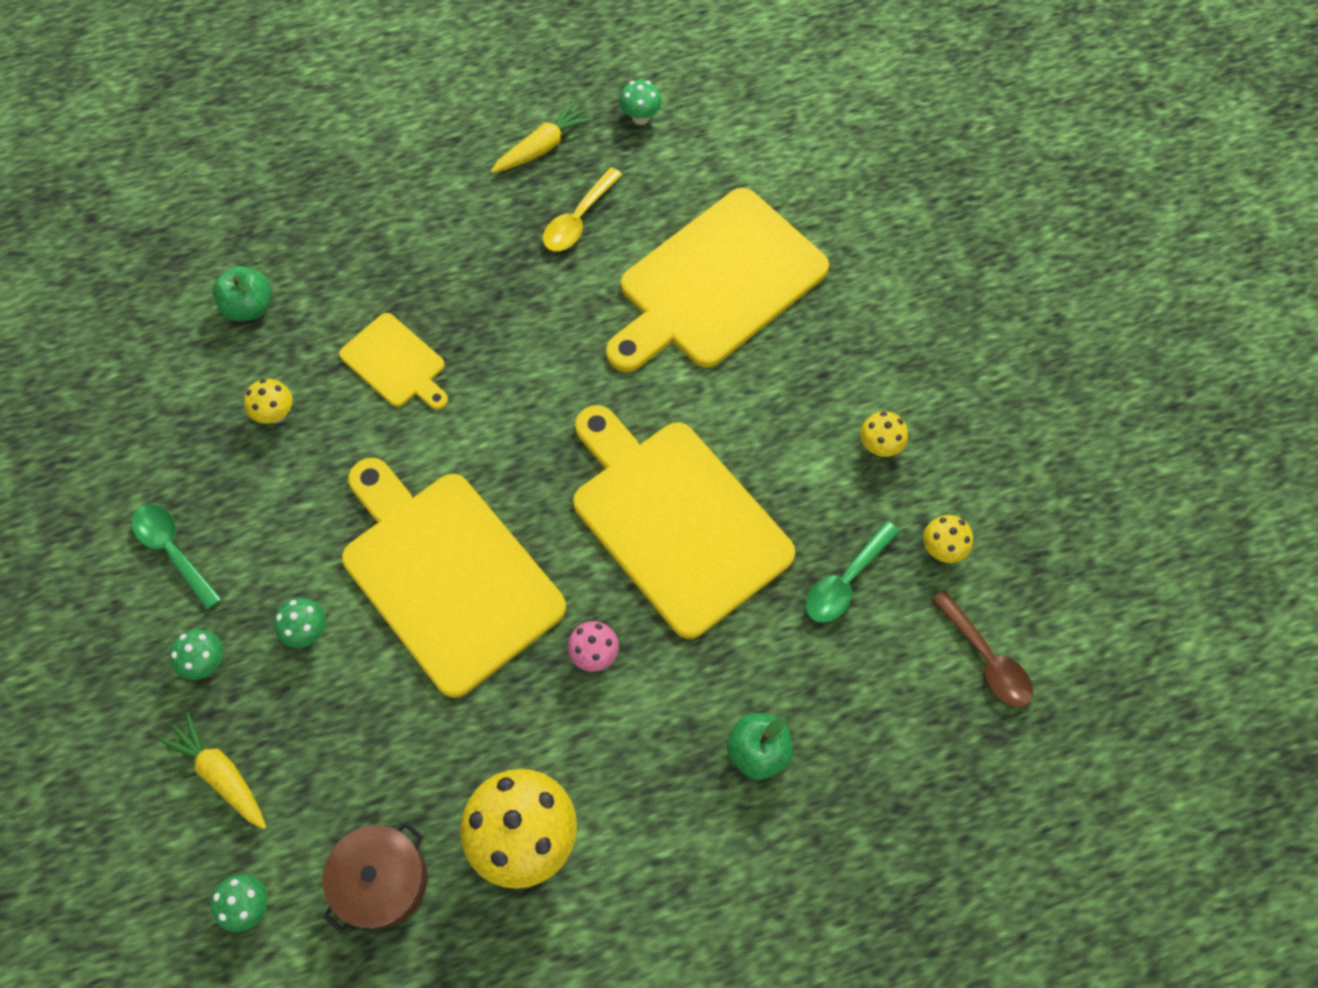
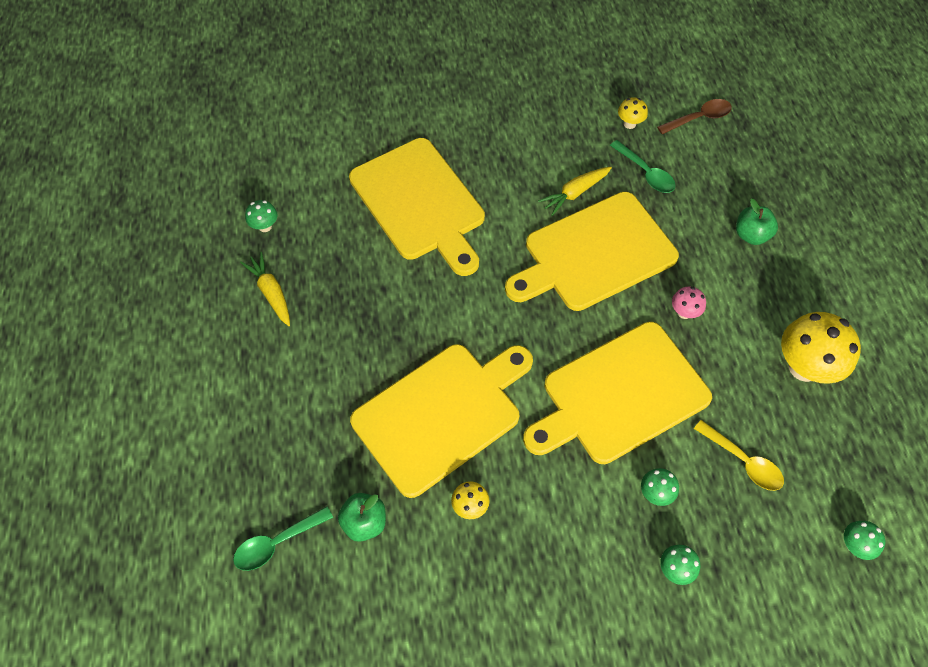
camera: 80 degrees left, 5 degrees down
green spoon [132,504,222,610] -> green spoon moved to [233,506,333,571]
yellow carrot [158,712,266,829] -> yellow carrot moved to [538,167,612,216]
brown pot [322,822,428,933] -> none
yellow cutting board [339,313,448,410] -> yellow cutting board [350,344,533,498], size x2.02
yellow spoon [543,167,622,251] -> yellow spoon moved to [694,420,784,491]
yellow mushroom [860,411,908,457] -> none

